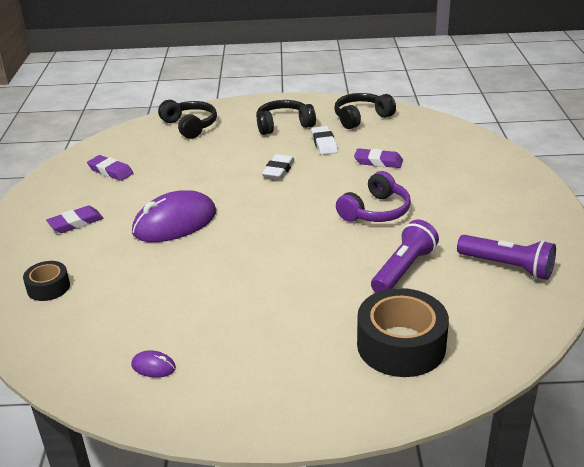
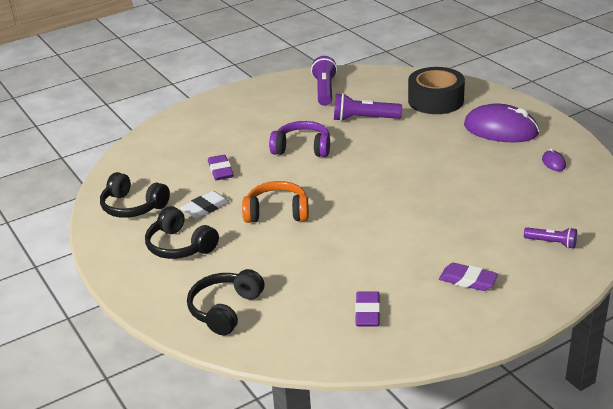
camera: 120 degrees left, 0 degrees up
black tape [23,261,70,301] -> purple flashlight [524,227,577,249]
purple mouse [132,190,216,242] -> purple mouse moved to [464,104,539,143]
white eraser [262,154,295,180] -> orange headphones [242,181,309,223]

